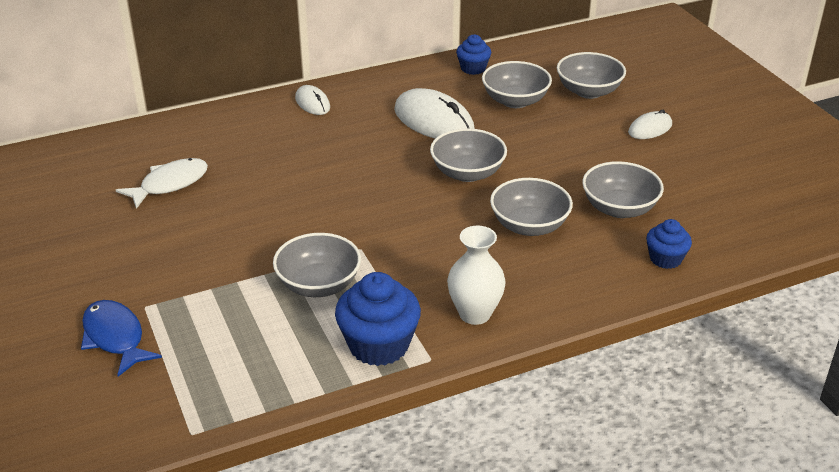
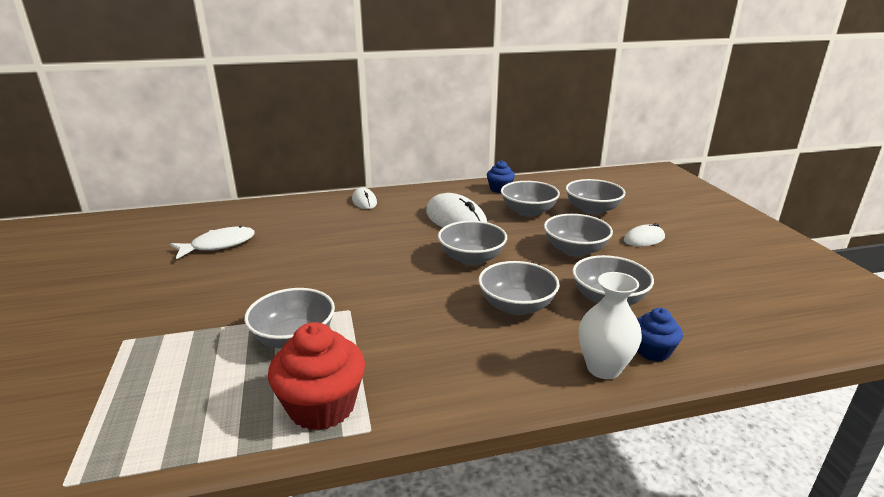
camera: 10 degrees right, 10 degrees down
blue fish [81,300,162,377] -> none
blue cupcake [335,272,421,366] -> red cupcake [268,322,365,431]
white vase [447,226,506,325] -> white vase moved to [579,272,642,379]
none -> grey bowl [544,214,613,257]

